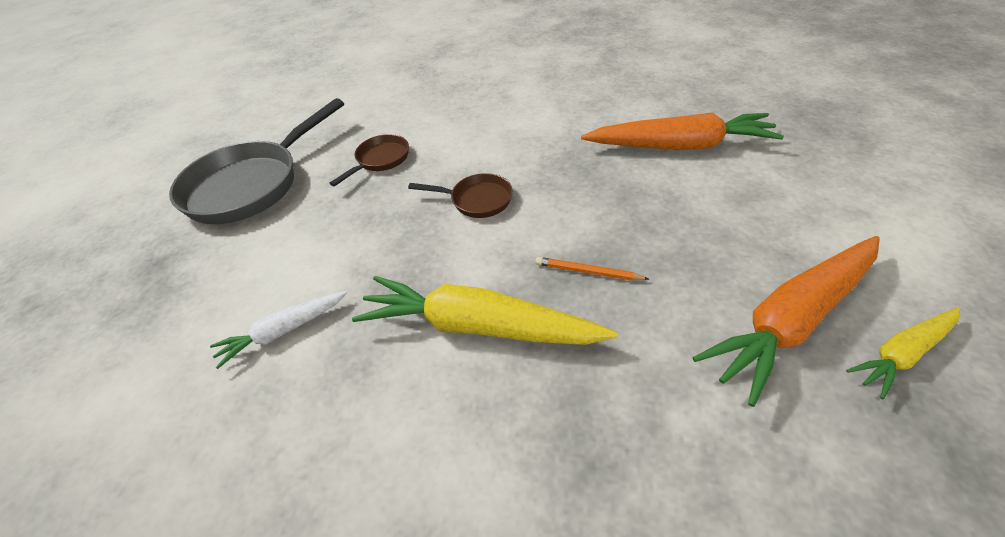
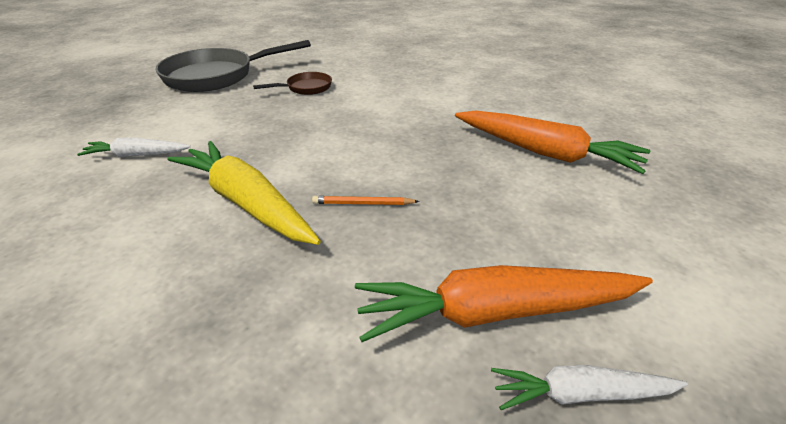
camera: 25 degrees right, 10 degrees down
brown pan [408,173,513,218] -> none
orange pencil [536,257,649,281] -> orange pencil turned 45 degrees counterclockwise [312,196,419,205]
yellow carrot [846,307,960,399] -> white carrot [491,365,688,410]

